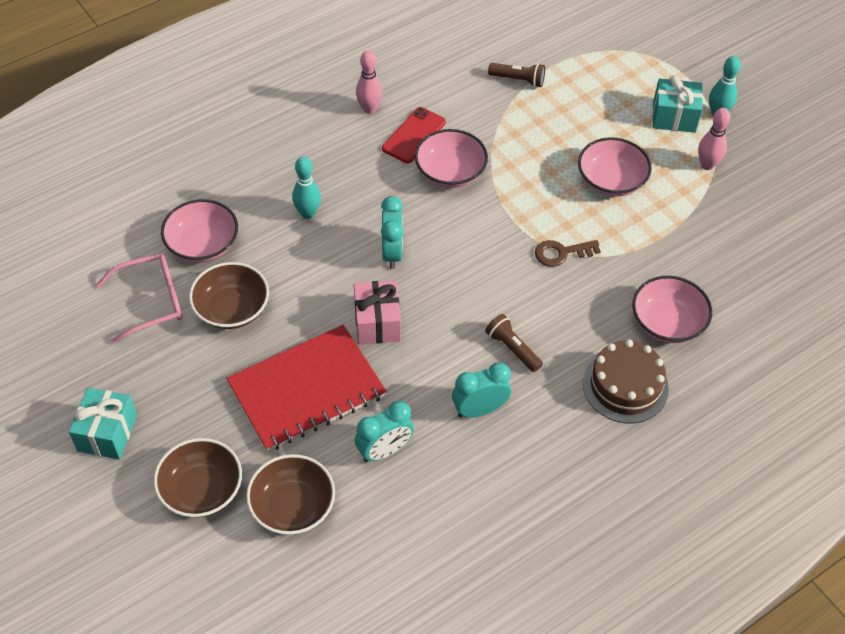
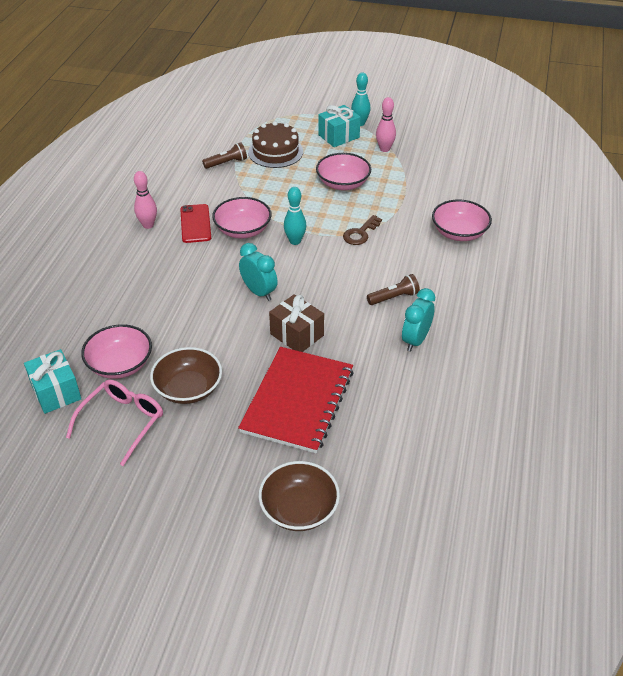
camera: 40 degrees left, 10 degrees down
turquoise gift [69,387,137,460] -> turquoise gift moved to [24,349,81,414]
brown bowl [246,454,335,535] -> none
turquoise bowling pin [292,157,321,219] -> turquoise bowling pin moved to [284,187,306,245]
pink gift [354,280,401,344] -> brown gift [269,294,324,352]
turquoise clock [355,401,414,462] -> none
brown flashlight [485,314,543,372] -> brown flashlight turned 150 degrees clockwise [367,274,420,305]
brown cake [583,339,669,423] -> brown cake moved to [248,121,303,168]

